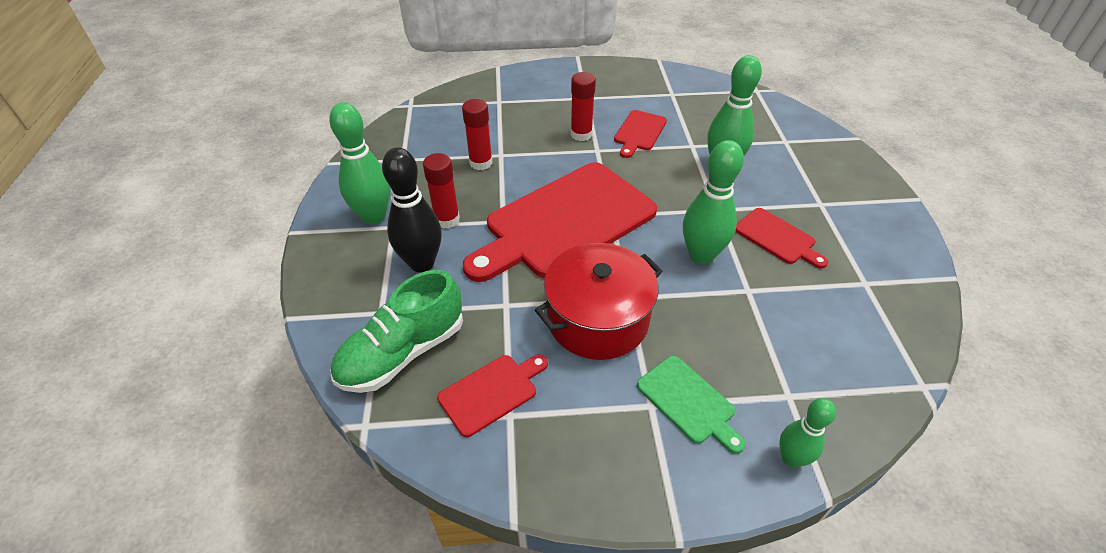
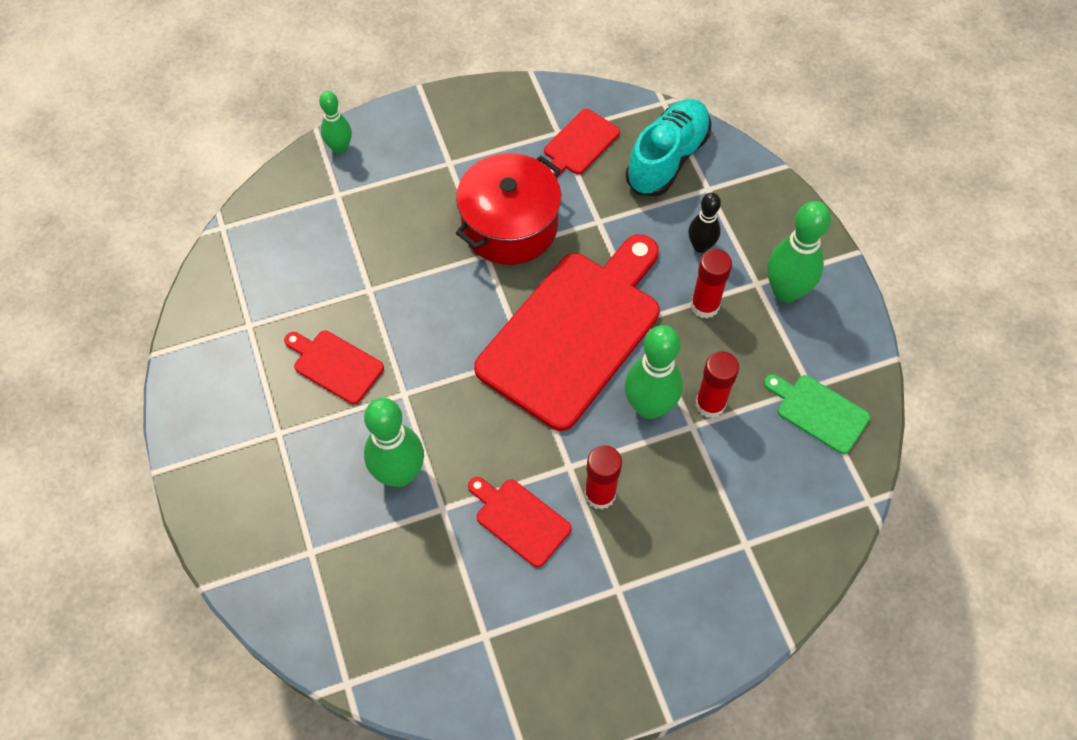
camera: 165 degrees right, 15 degrees up
green shoe [330,270,463,393] -> turquoise shoe [626,99,711,196]
black bowling pin [382,148,442,272] -> black bowling pin [688,193,721,253], size x0.60
red cutting board [614,110,667,158] -> red cutting board turned 60 degrees counterclockwise [468,477,572,567]
green cutting board [637,356,746,454] -> green cutting board moved to [764,374,870,454]
green bowling pin [683,140,744,265] -> green bowling pin moved to [625,325,683,419]

